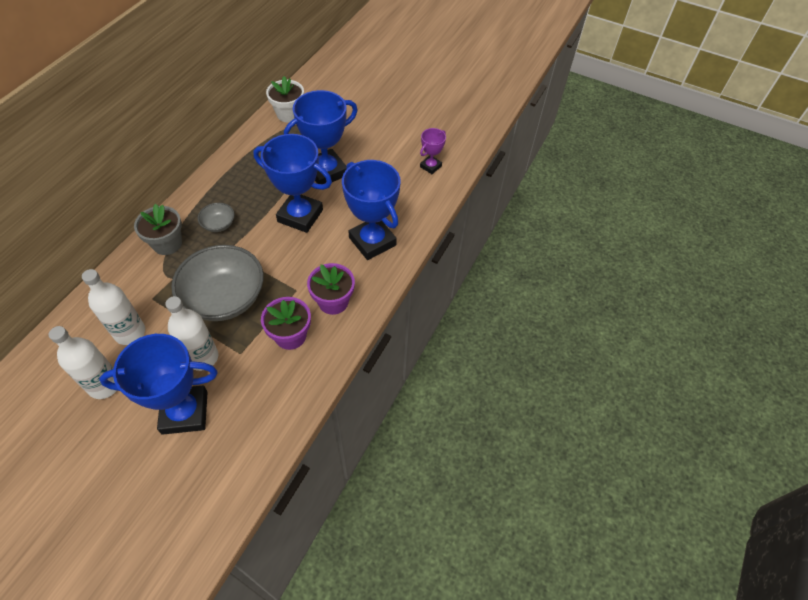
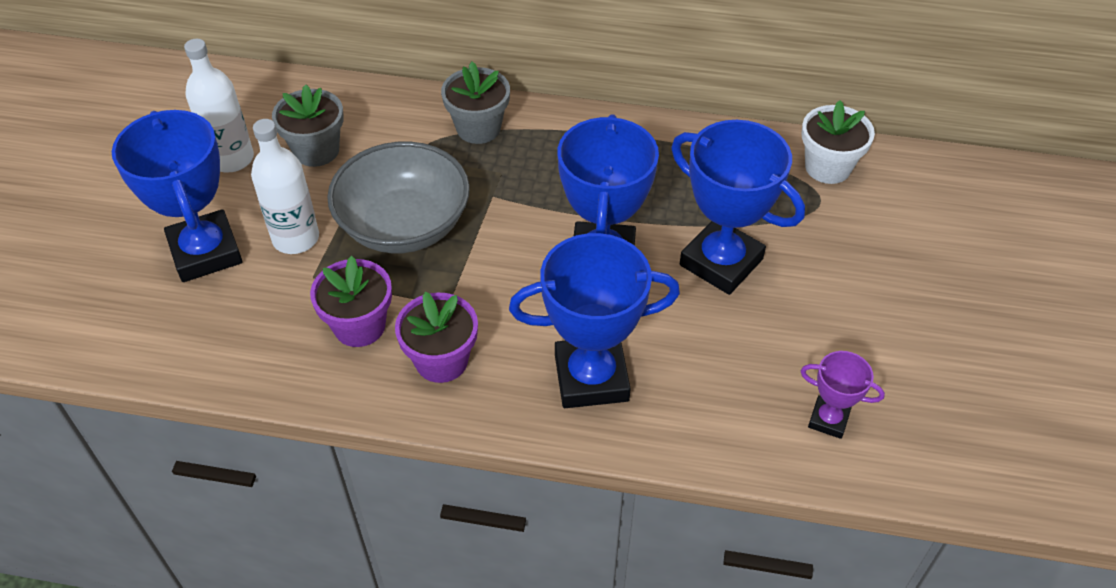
camera: 75 degrees right, 5 degrees down
white bottle [82,269,145,345] -> grey flower pot [272,85,344,167]
grey bowl [198,203,234,232] -> none
blue trophy [342,160,401,260] -> blue trophy turned 45 degrees clockwise [509,233,680,408]

